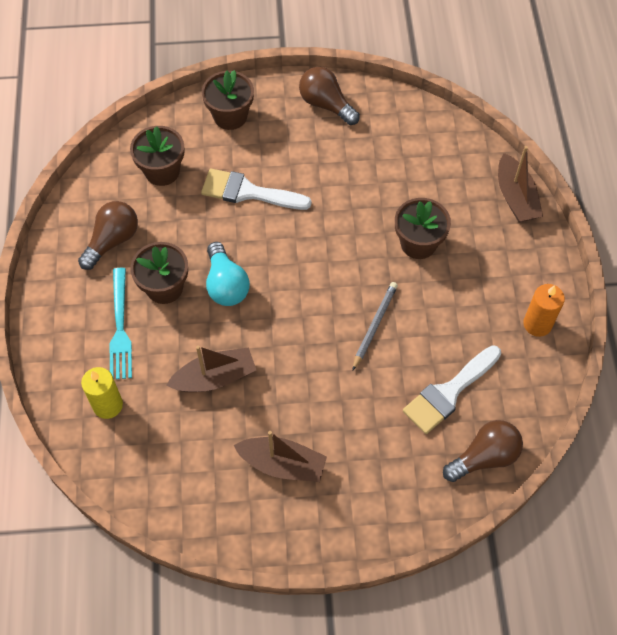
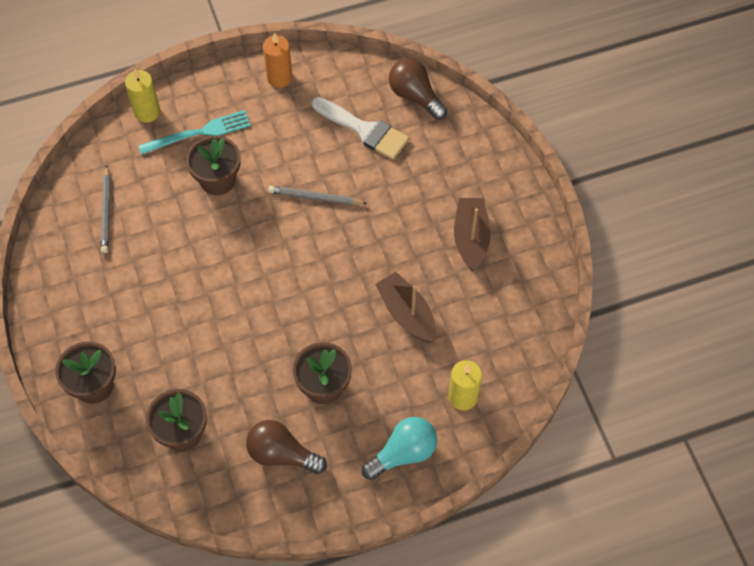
camera: 105 degrees left, 0 degrees up
turquoise fork [110,268,132,379] -> turquoise fork moved to [138,110,251,155]
white brush [201,169,312,210] -> none
turquoise light bulb [206,242,250,306] -> turquoise light bulb moved to [362,417,437,480]
brown light bulb [299,67,360,125] -> none
brown boat [498,146,543,222] -> yellow candle [125,68,160,123]
none -> grey pencil [101,166,110,253]

